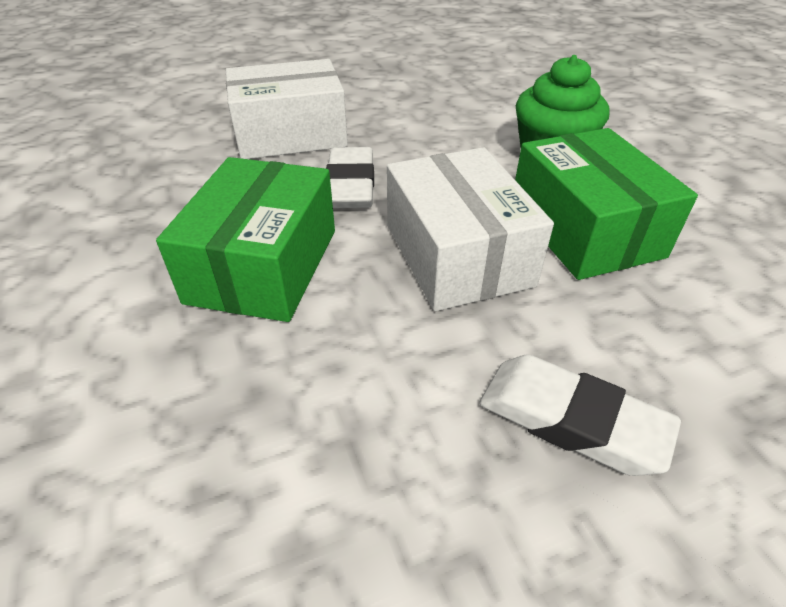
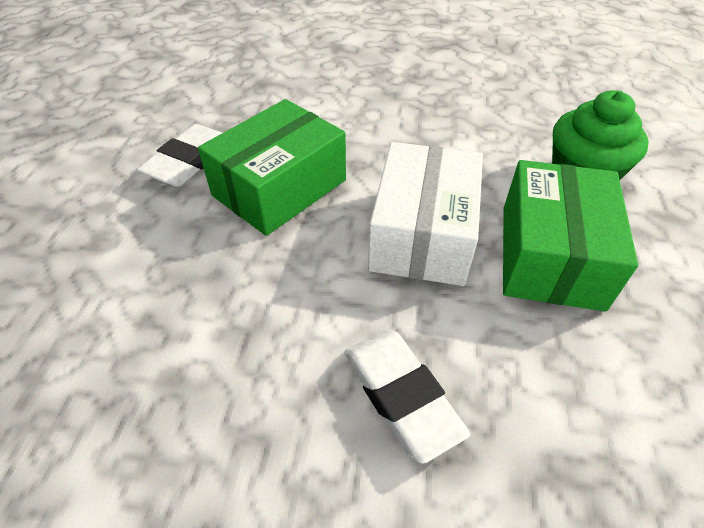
camera: 30 degrees right, 5 degrees up
white box [226,59,348,159] -> none
white eraser [326,147,374,208] -> white eraser moved to [137,124,222,187]

